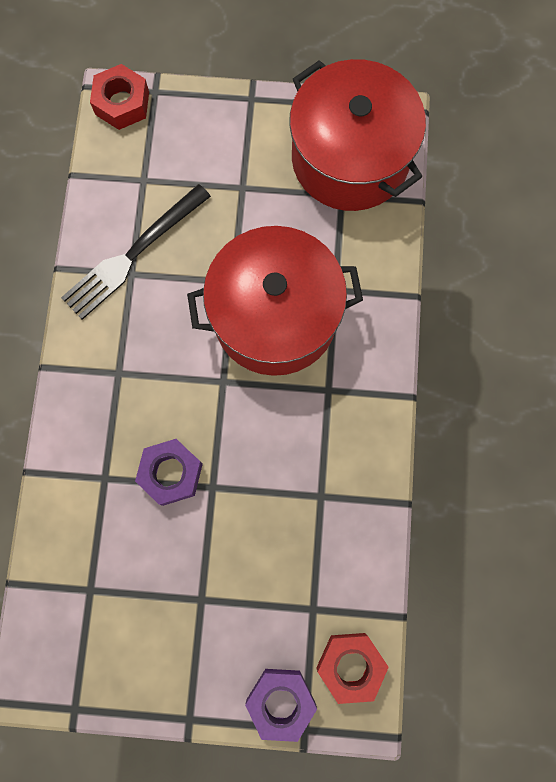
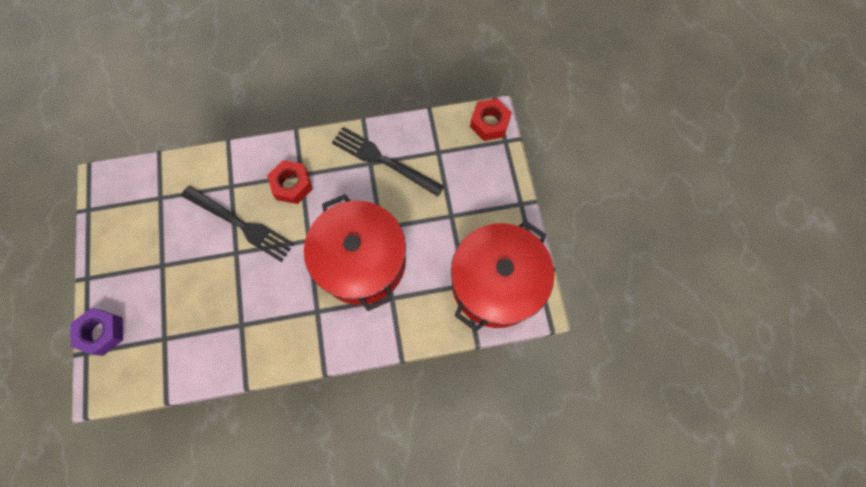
camera: 75 degrees right, 5 degrees down
purple nut [135,439,203,506] -> black fork [181,186,294,262]
red nut [316,633,389,704] -> red nut moved to [267,160,313,204]

